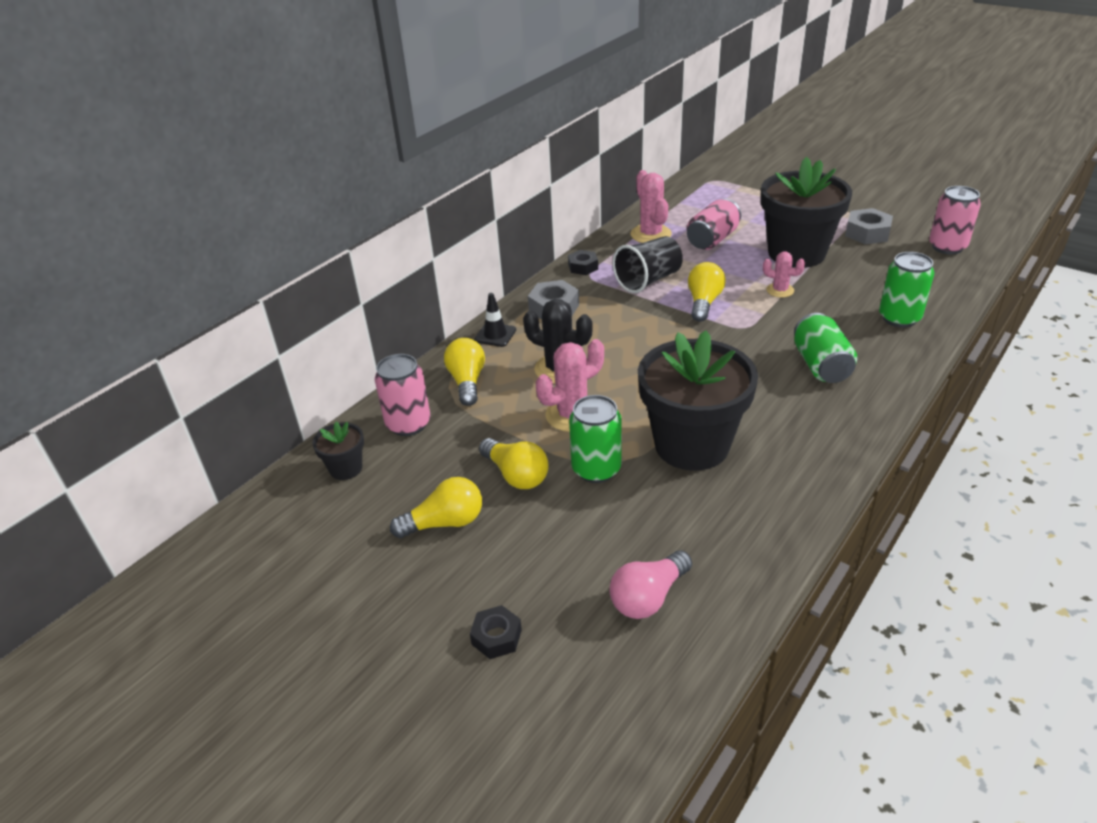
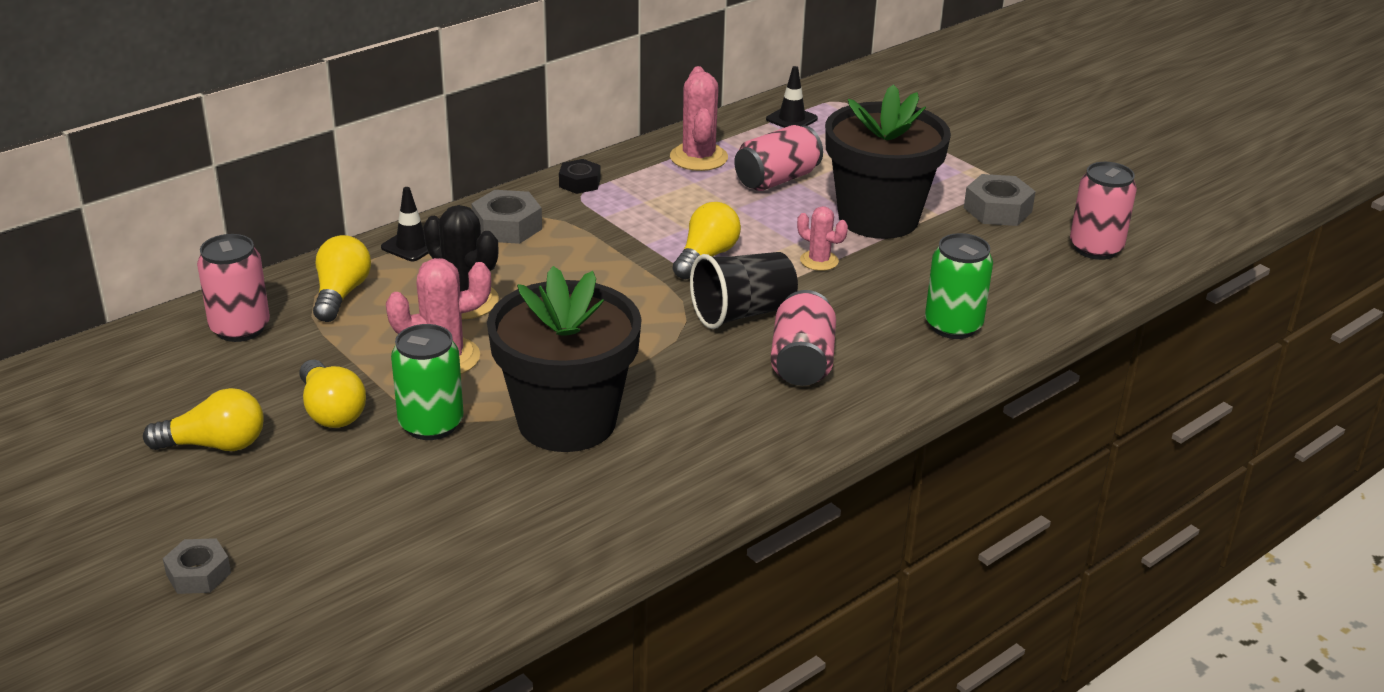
camera: 10 degrees right, 5 degrees down
black flower pot [312,421,364,480] -> none
black nut [470,605,522,659] -> grey nut [163,538,231,594]
pink light bulb [609,551,692,619] -> none
black cup [613,236,683,293] -> black cup moved to [690,252,798,329]
green can [794,313,857,383] -> pink can [771,290,836,386]
none -> black traffic cone [766,66,818,128]

